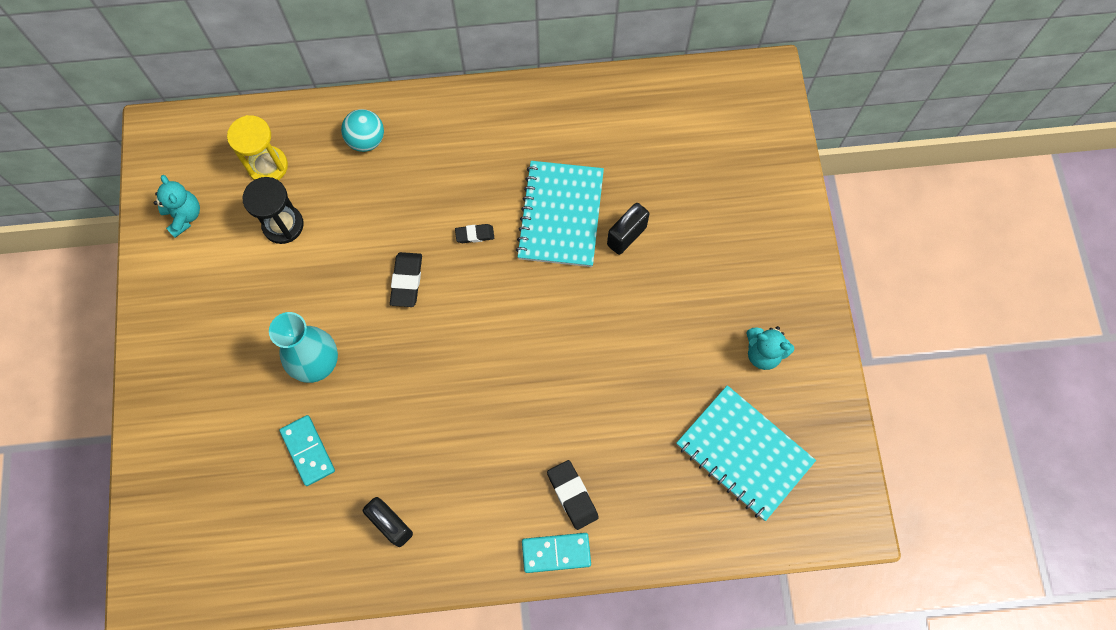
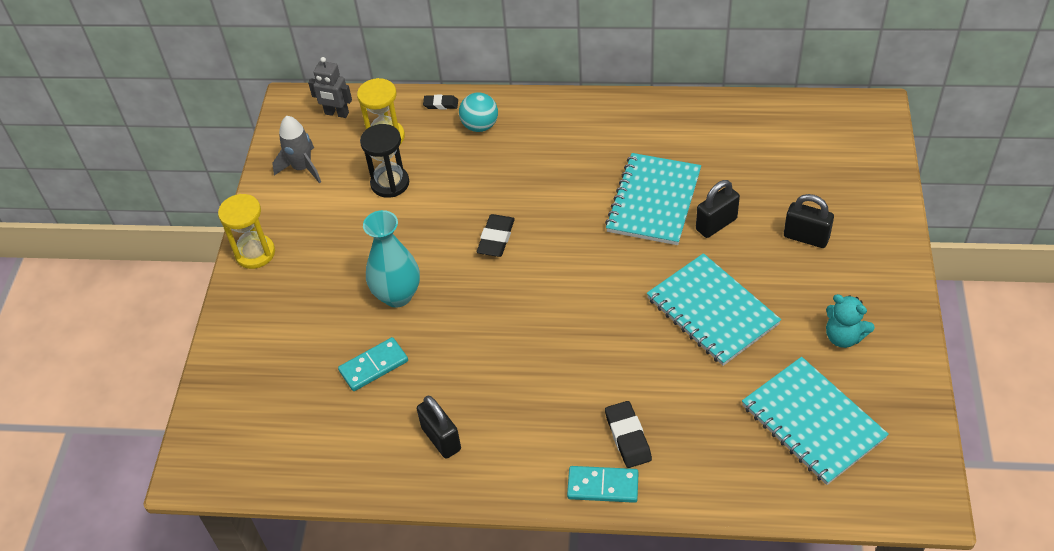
camera: 15 degrees right, 20 degrees down
turquoise teddy bear [154,175,200,238] -> grey rocket [272,116,321,183]
turquoise domino [279,415,335,486] -> turquoise domino turned 75 degrees clockwise [338,337,408,391]
black eraser [455,224,494,243] -> black eraser moved to [423,95,458,110]
none -> yellow hourglass [218,194,275,269]
none -> grey robot [308,57,352,118]
none -> turquoise notebook [647,253,781,366]
none -> black padlock [784,194,834,248]

